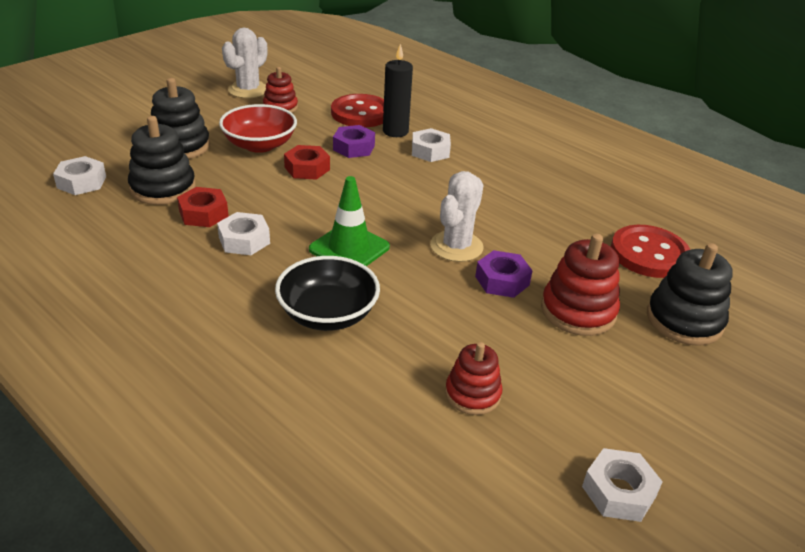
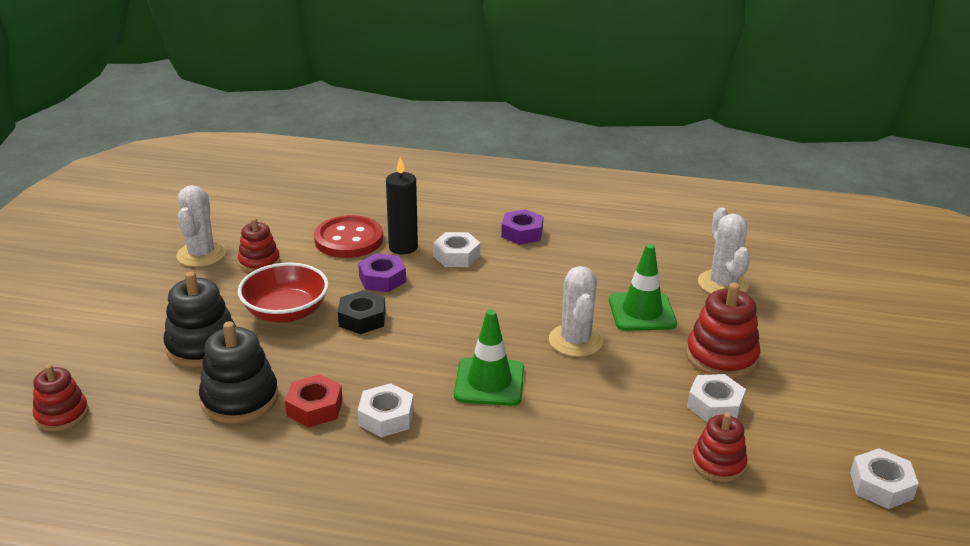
camera: 30 degrees left, 5 degrees down
white nut [53,156,106,195] -> white nut moved to [687,374,746,423]
black bowl [275,256,380,331] -> none
red nut [284,145,330,180] -> black nut [338,290,386,334]
purple nut [475,250,533,298] -> purple nut moved to [501,209,543,245]
red button [611,225,691,278] -> white cactus [698,207,750,294]
black stacking toy [647,243,733,346] -> none
none -> red stacking toy [33,364,89,431]
none -> green traffic cone [609,244,677,331]

